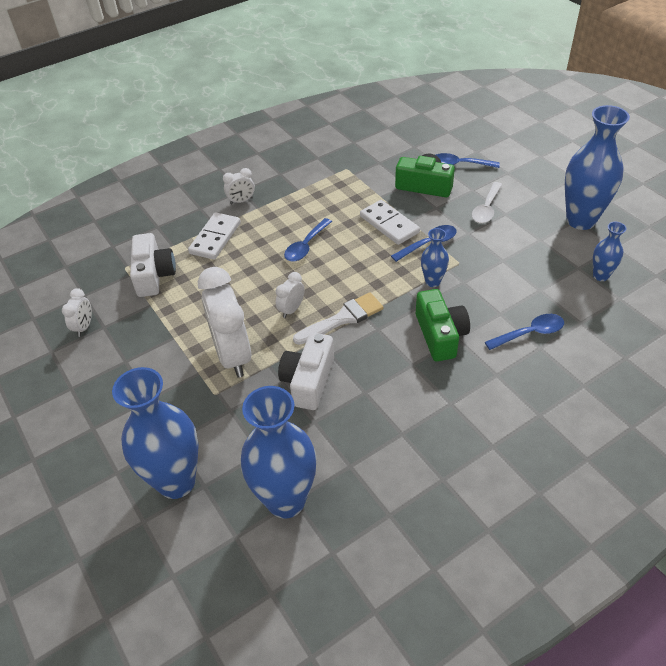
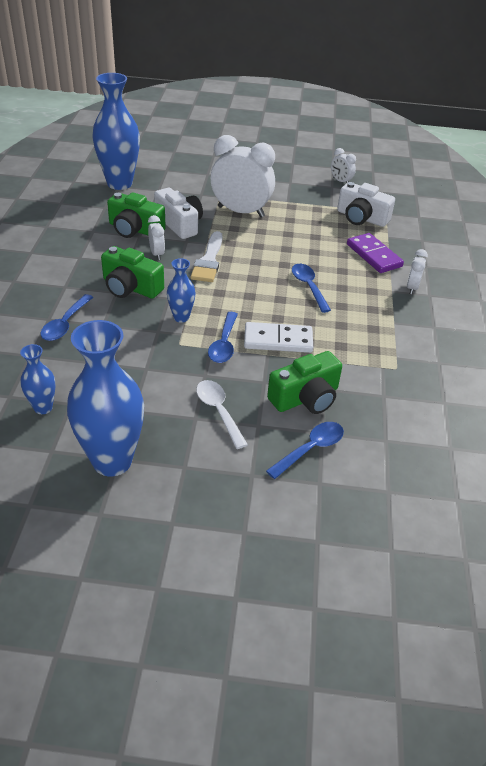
camera: 125 degrees right, 5 degrees down
blue vase [112,367,199,499] -> none
white domino [188,212,241,260] -> purple domino [347,233,404,273]
white clock [276,272,305,318] -> white clock moved to [148,215,165,260]
none -> green camera [107,193,166,238]

